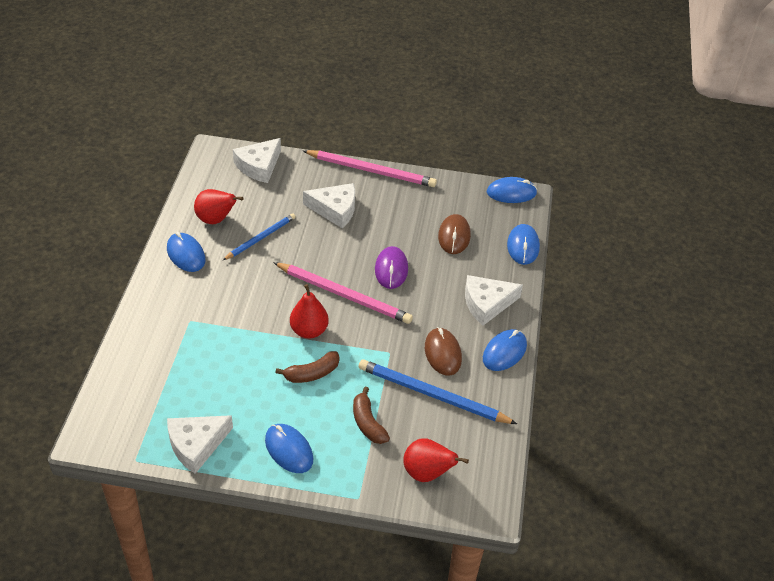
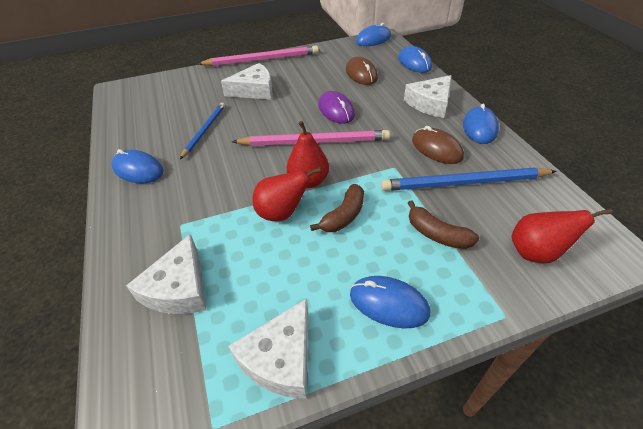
camera: 25 degrees left, 0 degrees up
red pear [194,189,243,224] -> red pear moved to [252,167,322,221]
white cheese [233,138,281,183] -> white cheese moved to [126,234,206,314]

